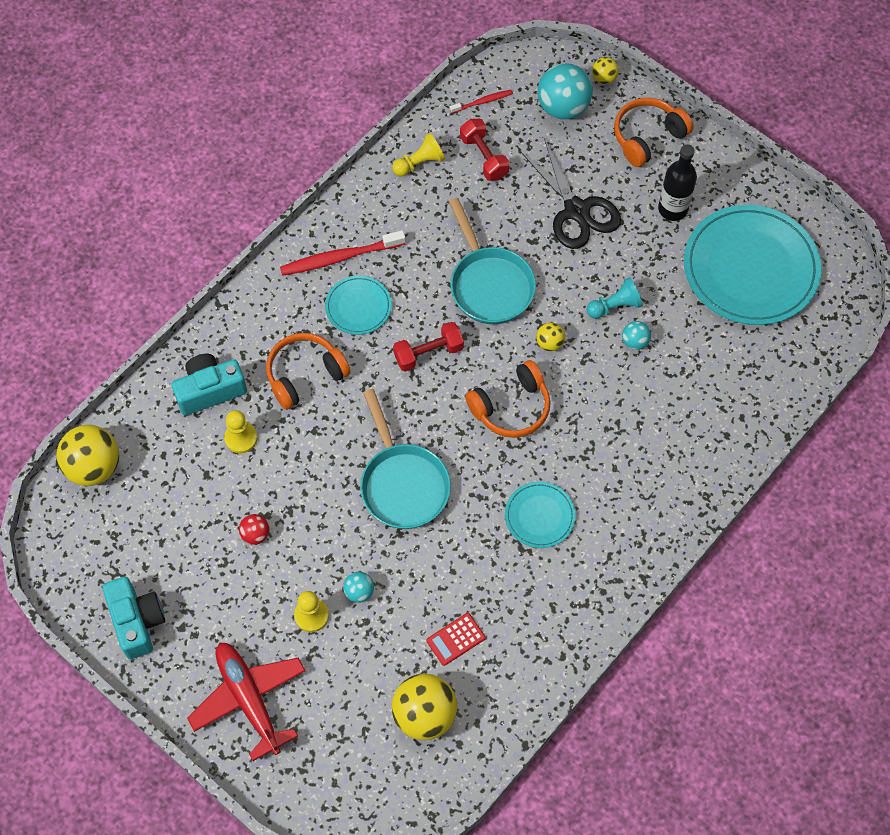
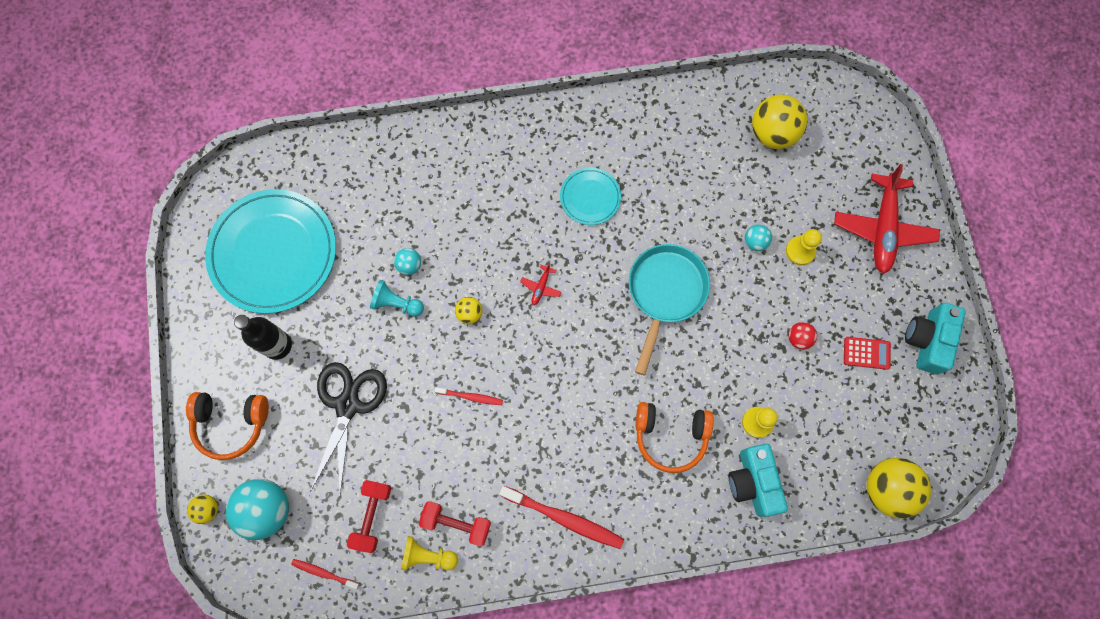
camera: 140 degrees left, 10 degrees up
turquoise camera [171,354,247,415] -> turquoise camera turned 60 degrees clockwise [729,444,788,517]
turquoise plate [325,275,392,335] -> none
red dumbbell [393,322,464,372] -> red dumbbell moved to [419,501,491,546]
red calculator [426,613,485,666] -> red calculator moved to [844,337,891,370]
turquoise pan [449,198,536,324] -> red toothbrush [434,387,503,405]
orange headphones [465,360,551,438] -> red plane [520,263,561,305]

